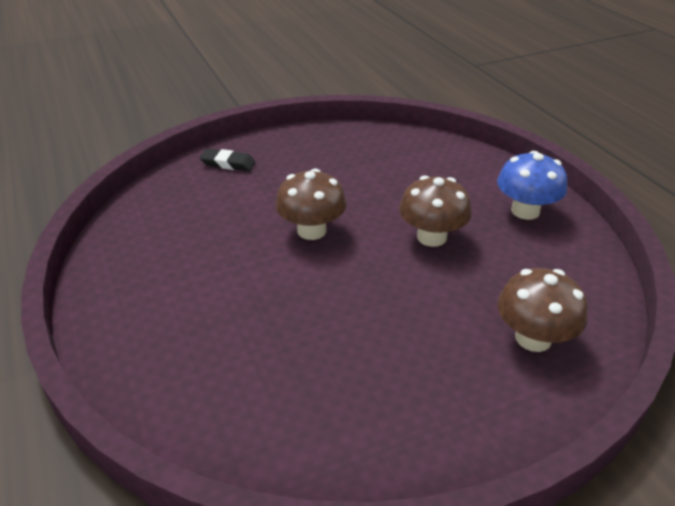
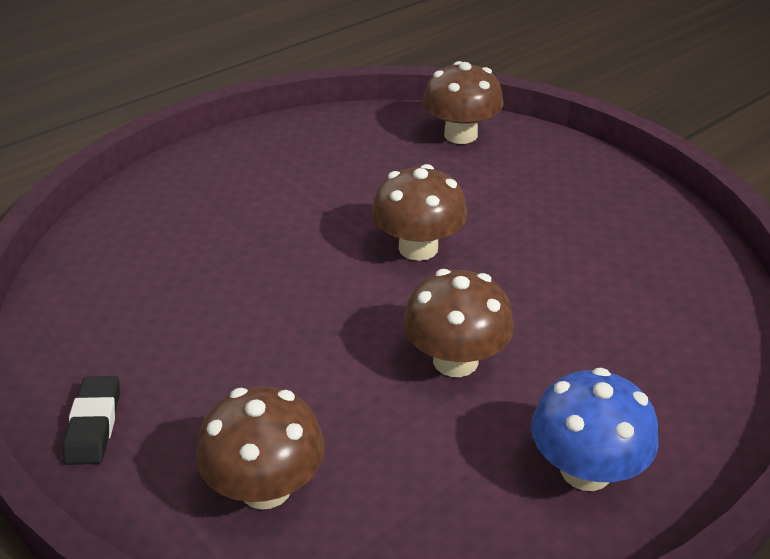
camera: 75 degrees right, 0 degrees up
black eraser [200,148,256,171] -> black eraser moved to [63,376,120,465]
none -> brown mushroom [423,61,504,144]

